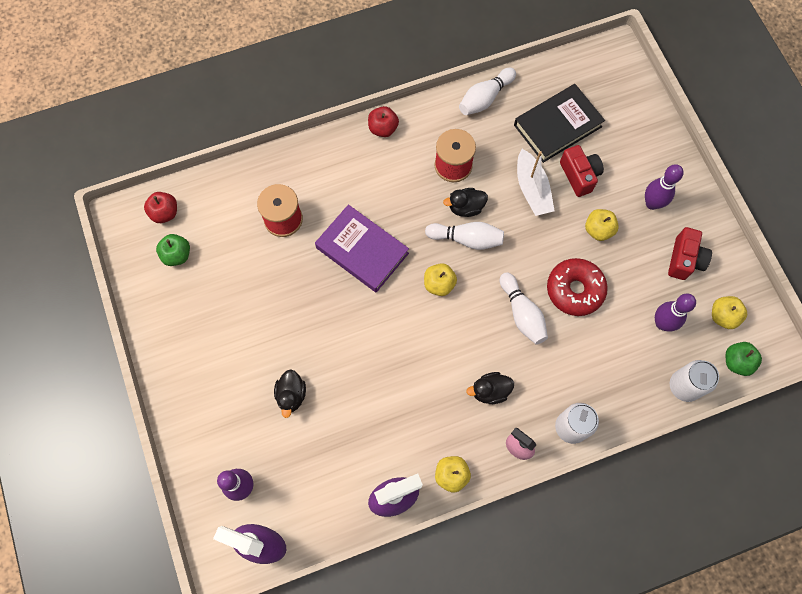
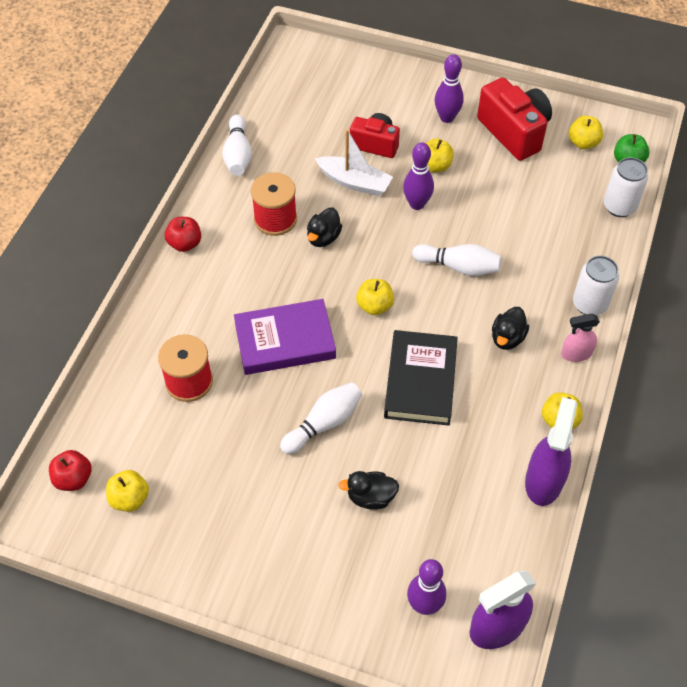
camera: 50 degrees left, 15 degrees down
green apple [156,234,190,266] -> yellow apple [106,470,149,512]
black duck [274,369,306,418] -> black duck turned 135 degrees clockwise [338,471,399,509]
white bowling pin [425,222,504,250] -> white bowling pin moved to [280,382,362,454]
black book [514,84,605,163] -> black book moved to [384,330,458,426]
red donut [547,258,608,316] -> none
purple bowling pin [655,294,696,332] -> purple bowling pin moved to [403,143,434,210]
red camera [668,227,712,280] -> red camera [477,78,552,161], size x1.56

